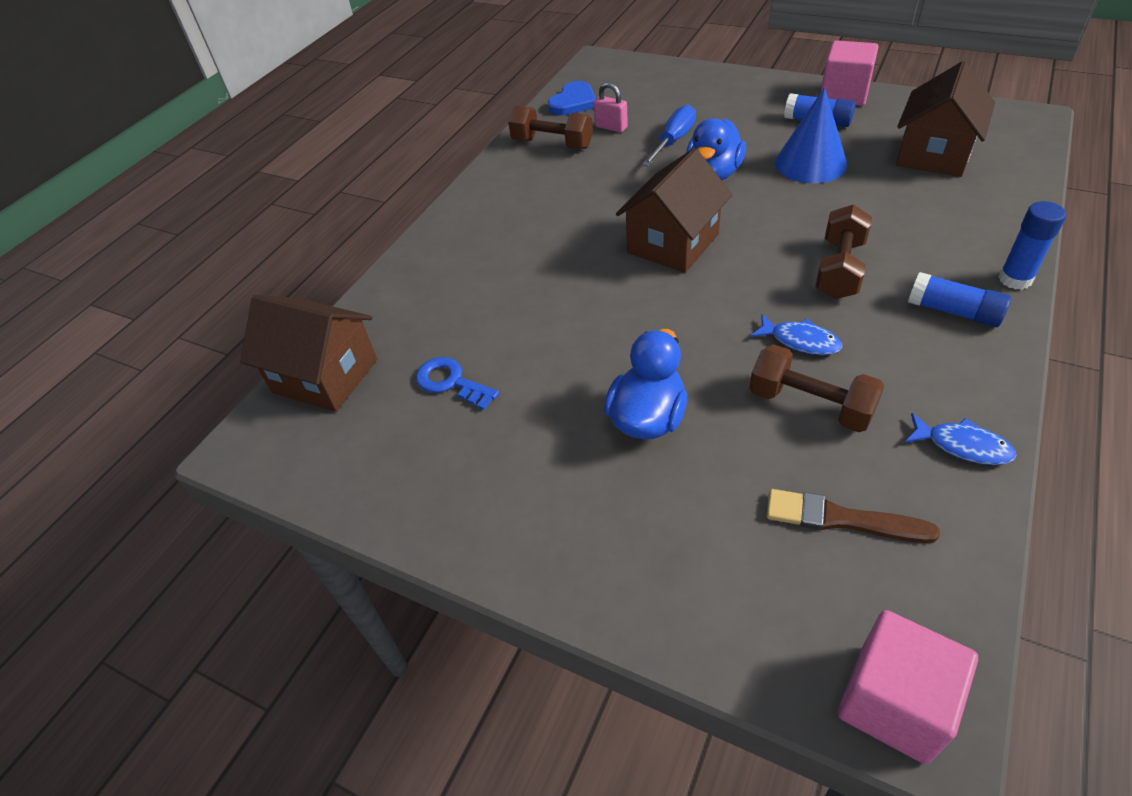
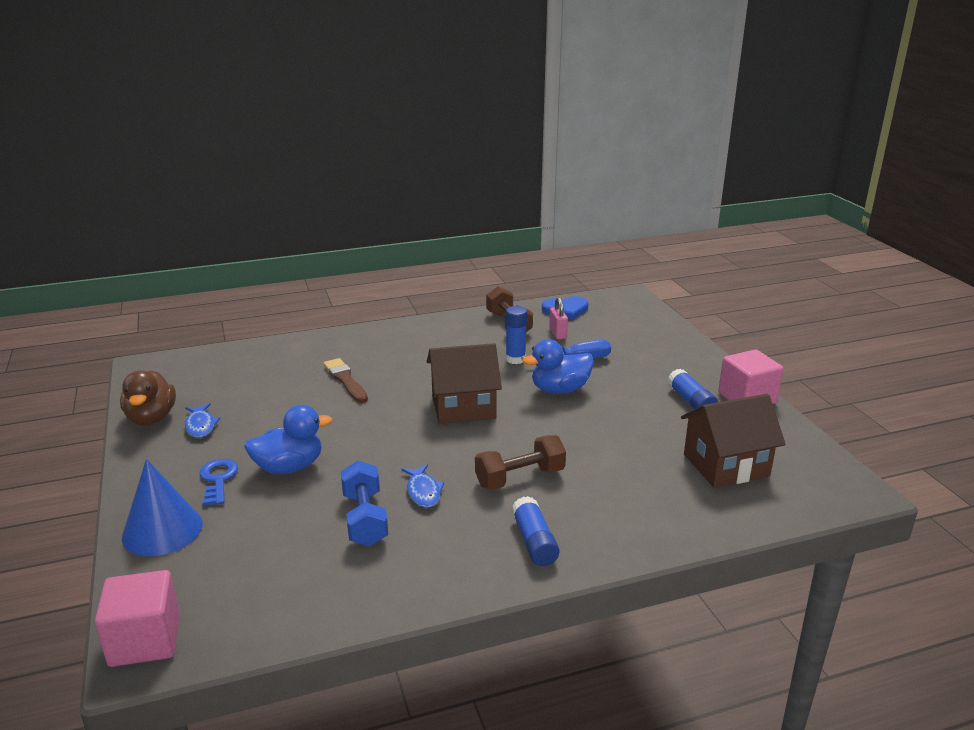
camera: 40 degrees right, 20 degrees down
brown house [240,295,377,412] -> none
blue key [416,357,499,410] -> blue key moved to [200,459,238,506]
brown dumbbell [749,344,885,432] -> blue dumbbell [341,460,388,546]
brown brush [767,489,940,543] -> brown brush moved to [323,358,368,403]
blue cone [775,88,847,183] -> blue cone moved to [122,459,203,556]
blue fish [905,413,1017,465] -> blue fish moved to [185,403,221,438]
blue glue stick [998,201,1066,290] -> blue glue stick moved to [506,306,527,364]
none -> brown duck [120,370,176,425]

